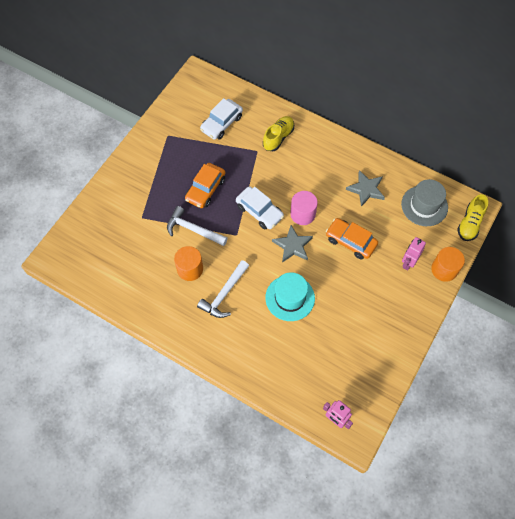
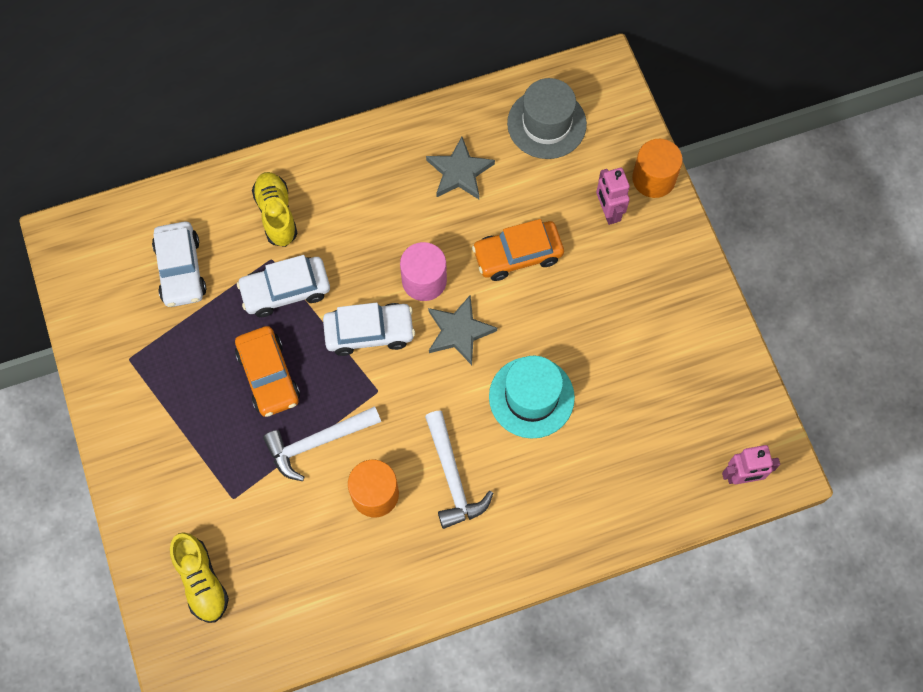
camera: 50 degrees left, 5 degrees up
yellow shoe [457,194,488,241] -> yellow shoe moved to [170,532,229,623]
none -> white car [237,255,330,317]

